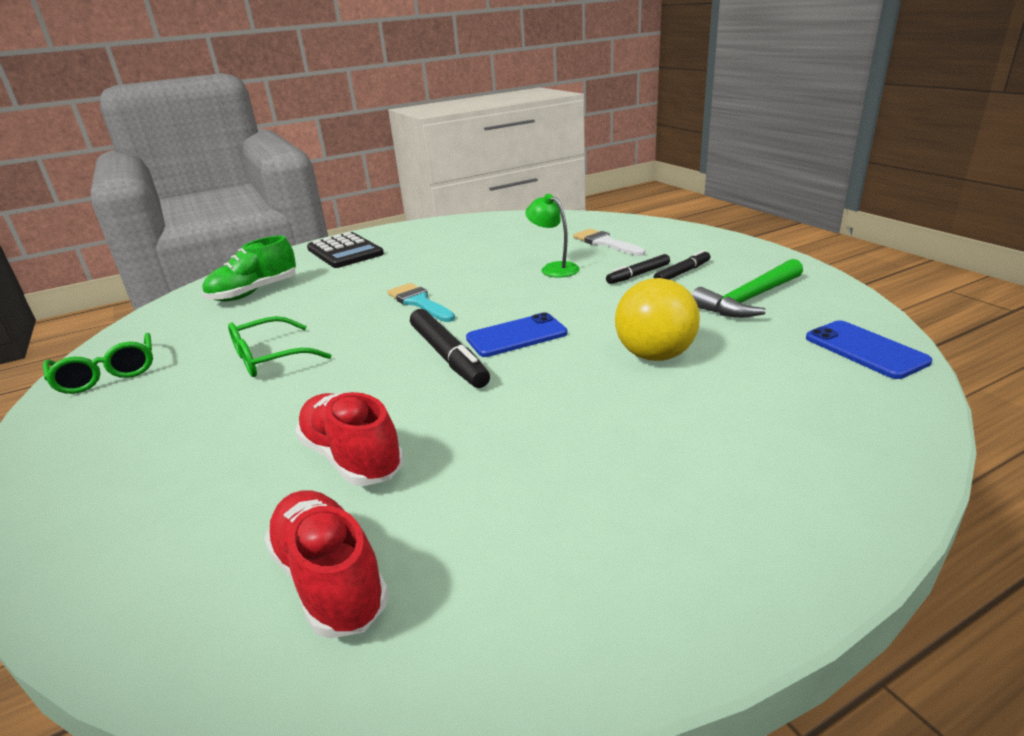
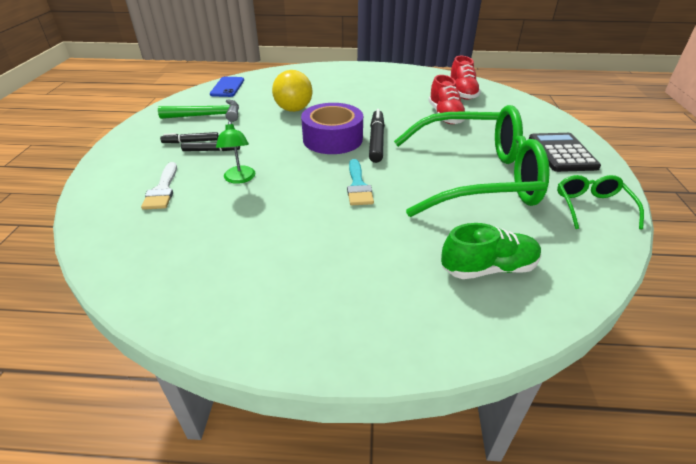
camera: 150 degrees left, 10 degrees up
green glasses [228,316,332,377] -> green glasses [394,105,550,217], size x2.31
black calculator [307,232,384,268] -> black calculator moved to [529,133,601,172]
blue phone [466,312,568,357] -> purple tape [301,103,363,154]

